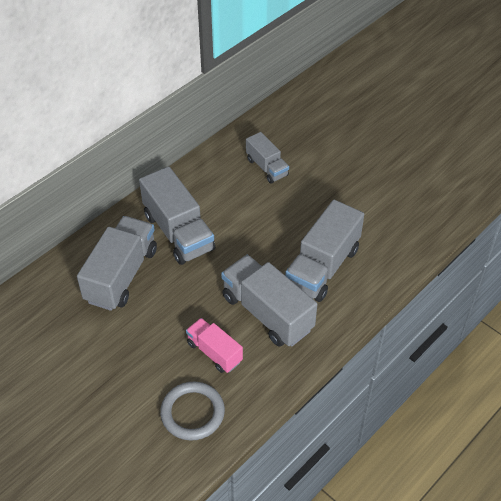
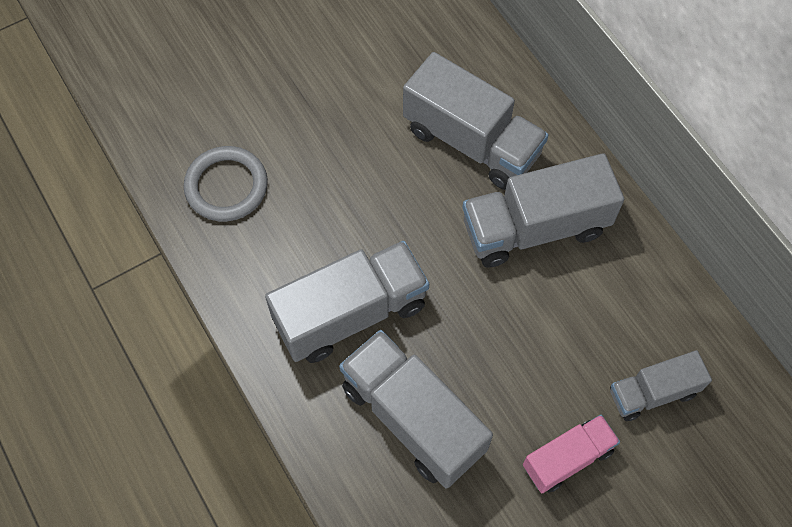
camera: 105 degrees right, 15 degrees up
pink truck [186,318,243,373] -> pink truck moved to [523,415,620,493]

